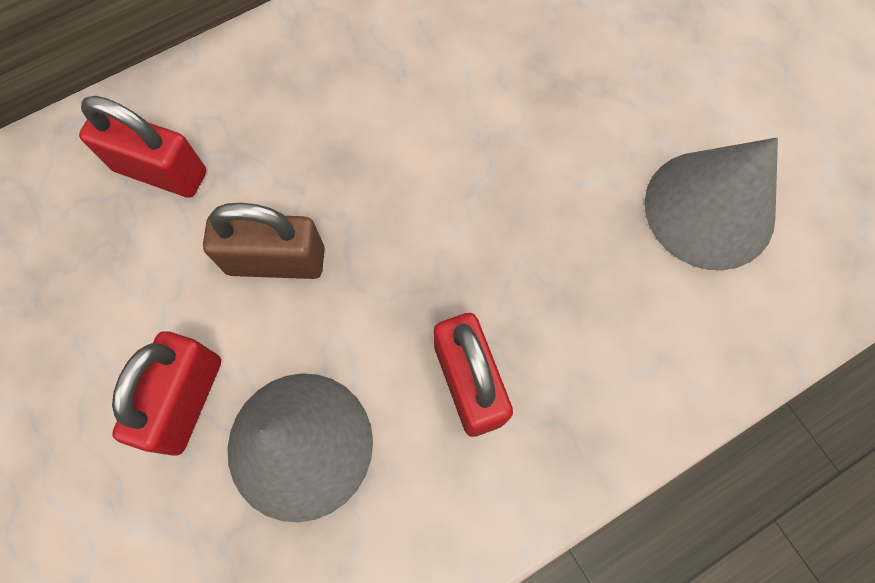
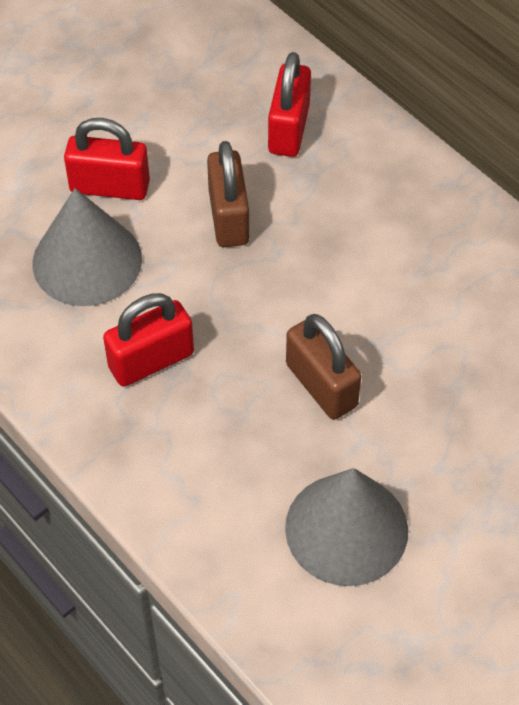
camera: 80 degrees right, 15 degrees down
none -> brown padlock [286,314,361,420]

